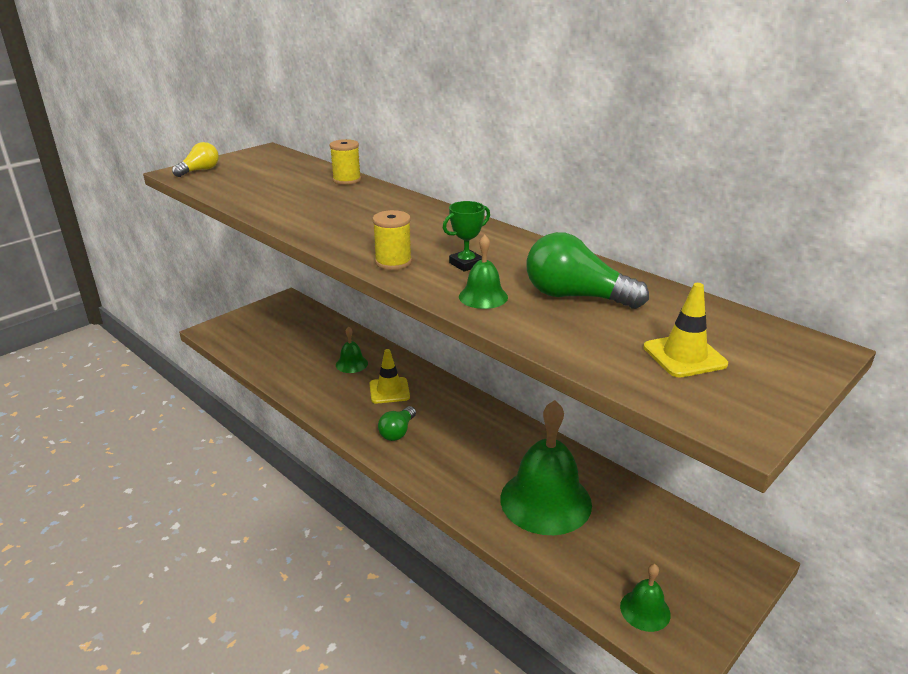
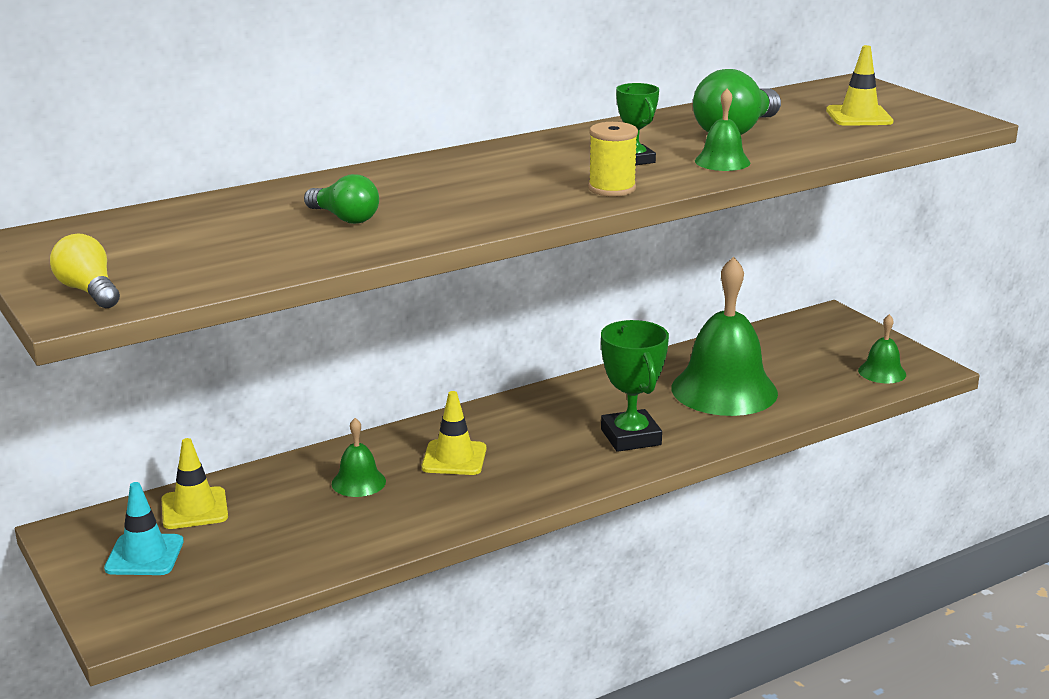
camera: 75 degrees left, 5 degrees down
yellow spool [330,139,361,185] -> none
green light bulb [378,406,416,441] -> green light bulb moved to [304,174,379,224]
none -> turquoise traffic cone [104,482,184,575]
none -> yellow traffic cone [161,438,228,529]
none -> green trophy [601,320,669,452]

